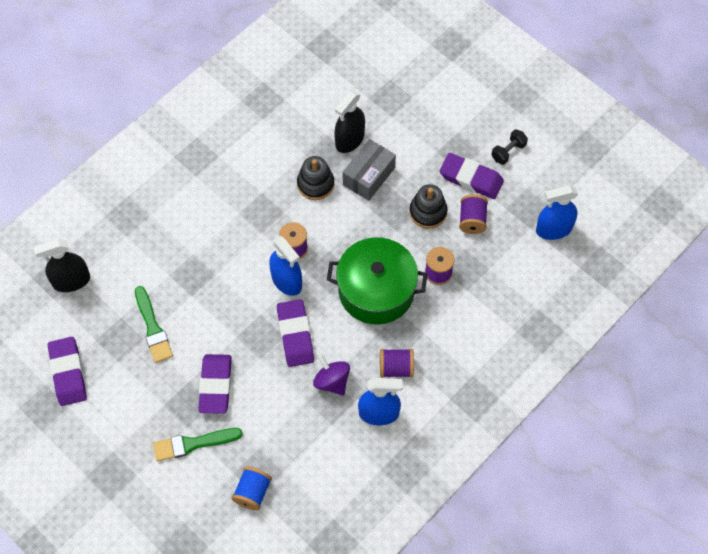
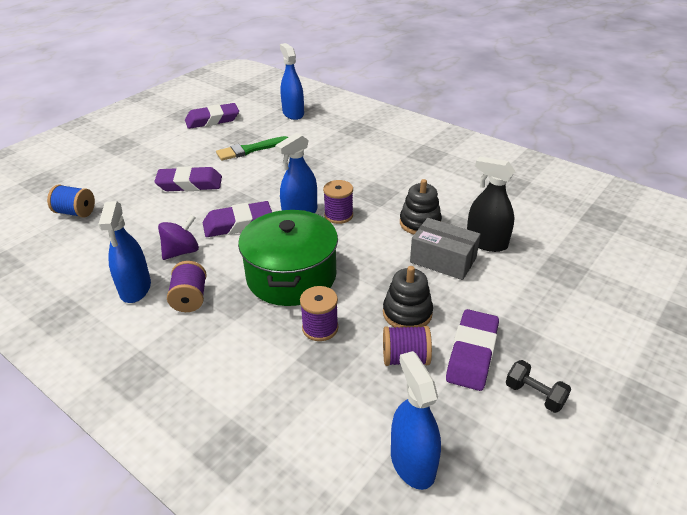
camera: 85 degrees right, 25 degrees down
black spray bottle [34,239,90,292] -> blue spray bottle [280,43,304,120]
green brush [153,428,243,461] -> none

